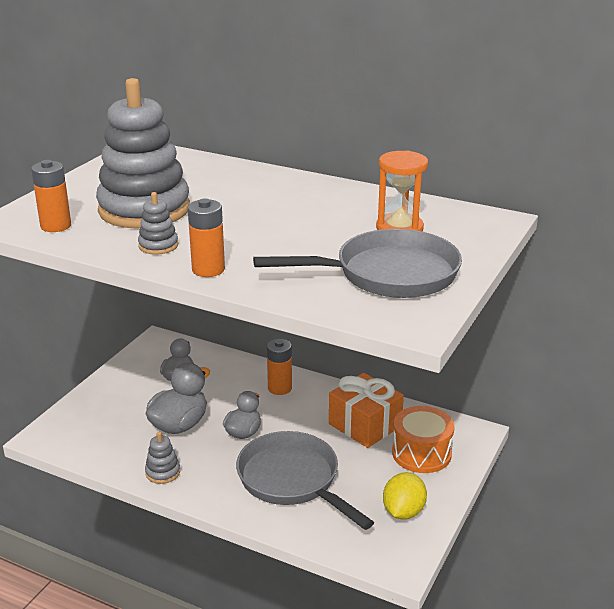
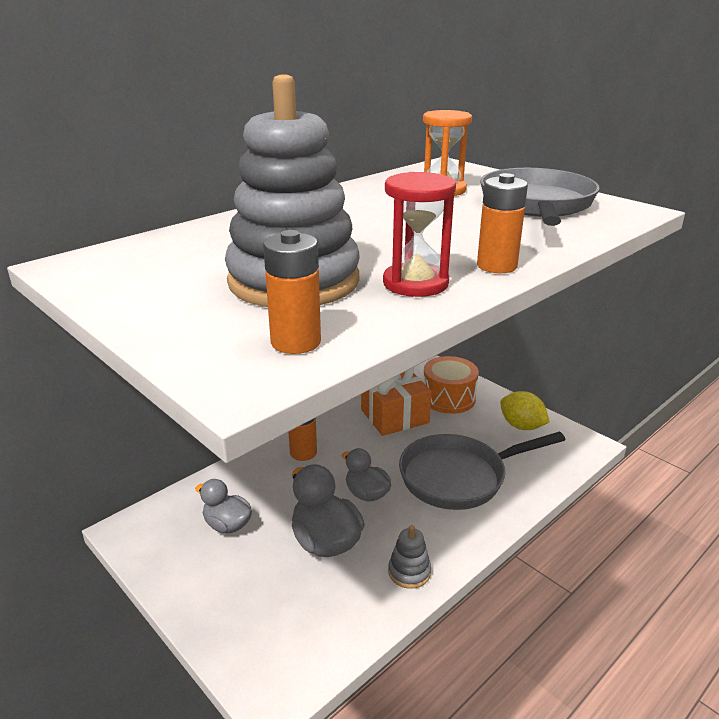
camera: 70 degrees left, 0 degrees up
grey stacking toy [138,192,178,255] -> red hourglass [383,172,456,297]

